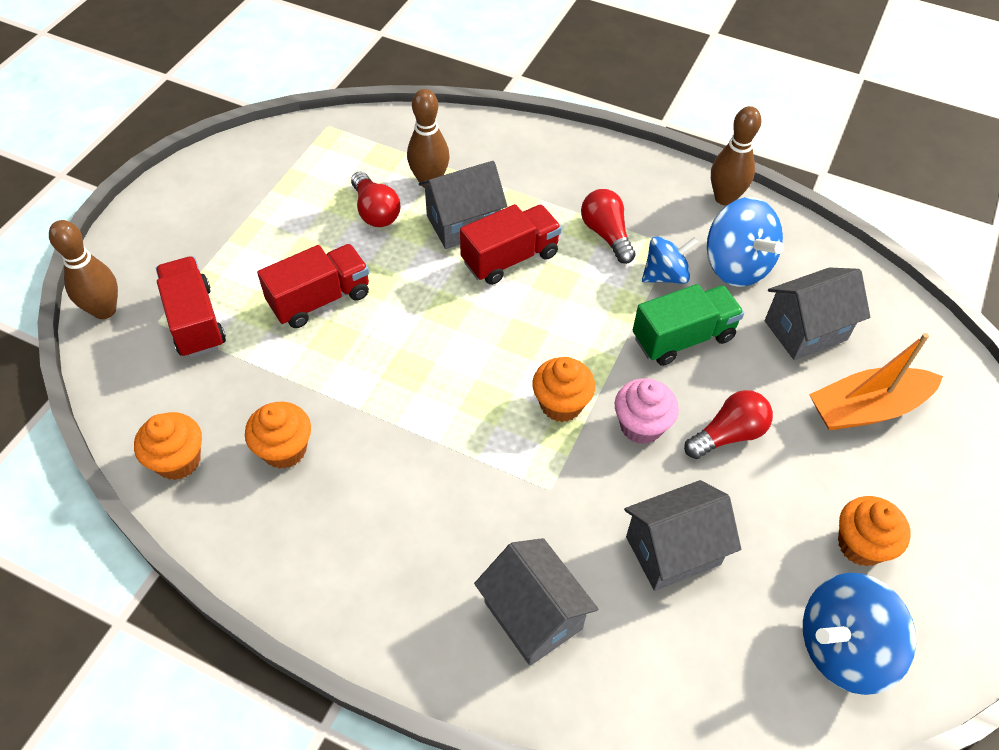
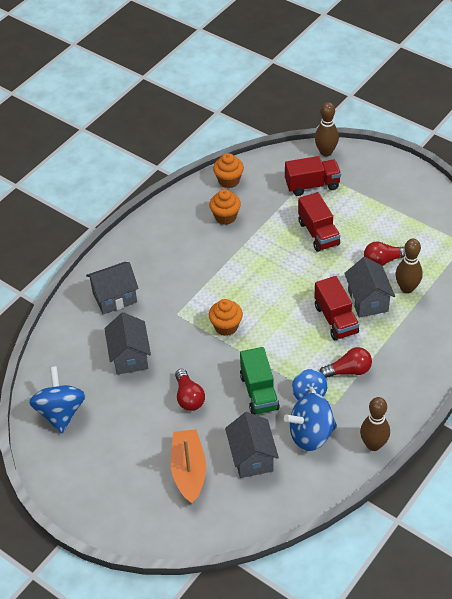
camera: 105 degrees right, 5 degrees down
pink cupcake [615,378,679,444] -> none
orange cupcake [838,496,911,567] -> none

